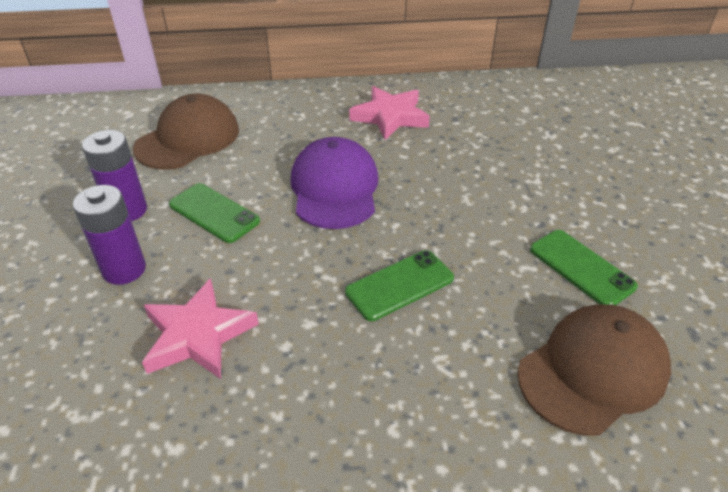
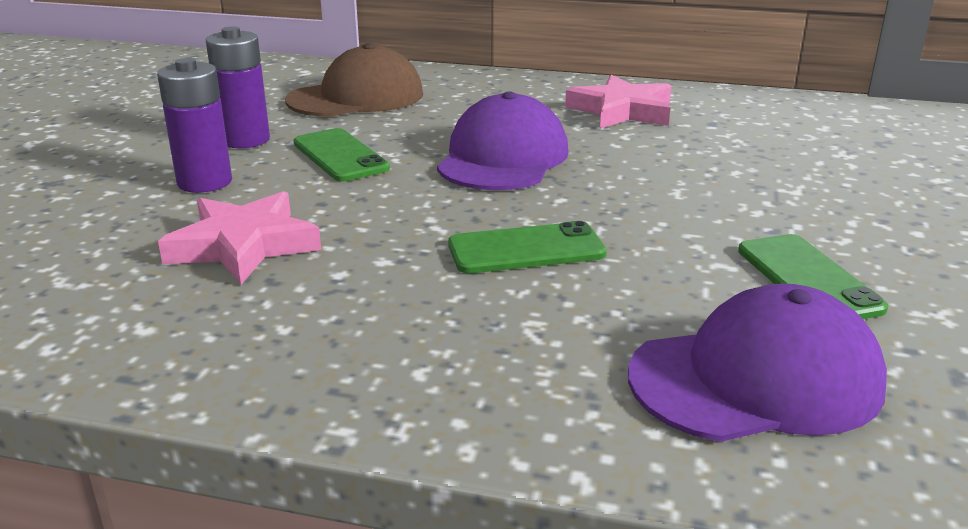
camera: 20 degrees right, 15 degrees down
brown cap [518,304,671,436] -> purple cap [628,283,887,442]

